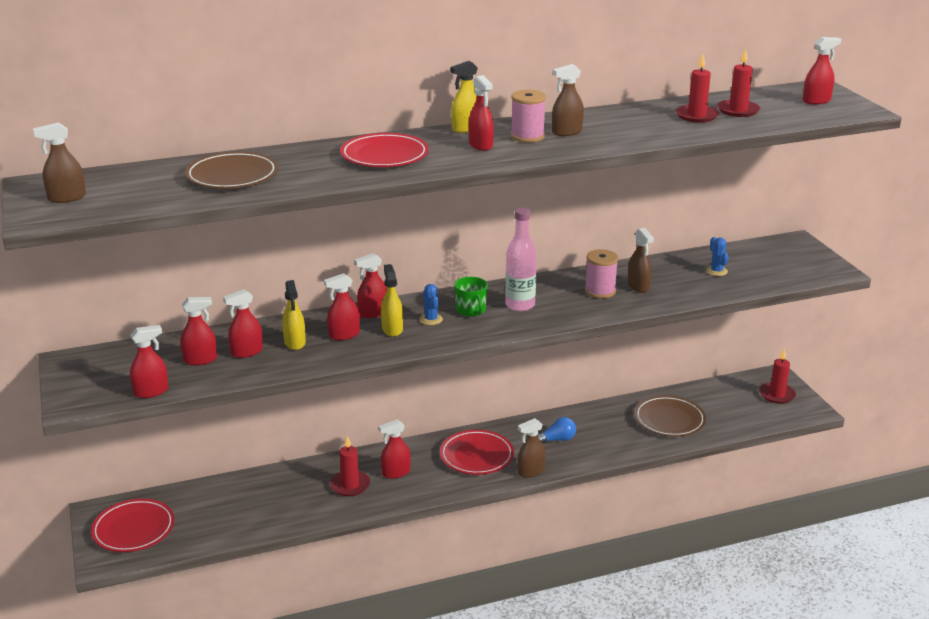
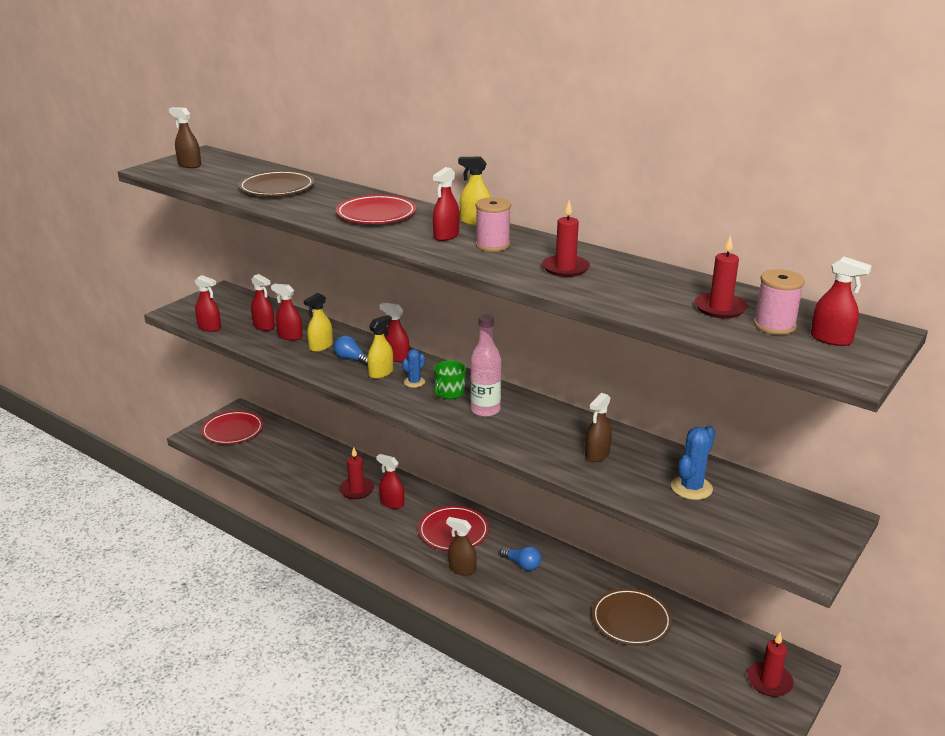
camera: 55 degrees right, 0 degrees up
red spray bottle [324,273,360,340] -> blue light bulb [334,335,368,366]
brown spray bottle [552,64,584,136] -> none
pink spool [585,249,618,299] -> pink spool moved to [754,269,805,335]
red candle [676,54,719,123] -> red candle moved to [542,200,590,277]
blue cactus [706,237,729,276] -> blue cactus [671,425,715,500], size x1.60

